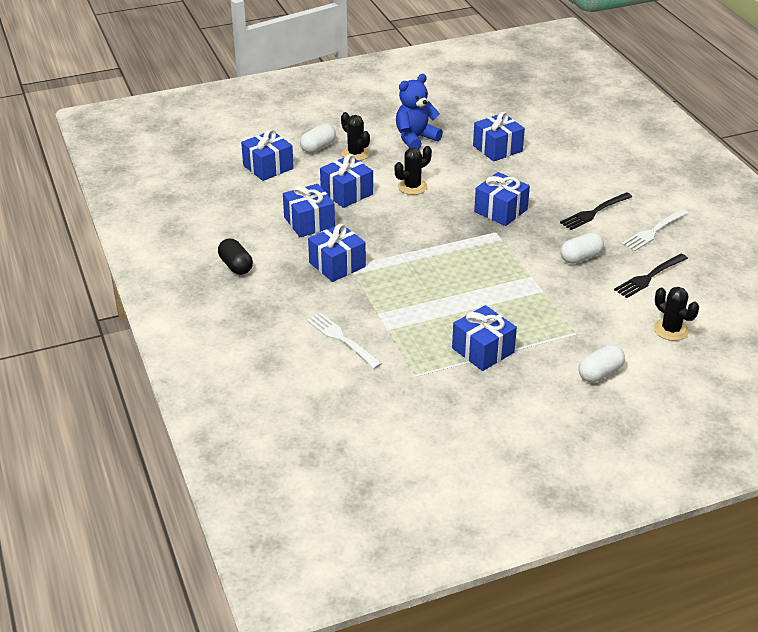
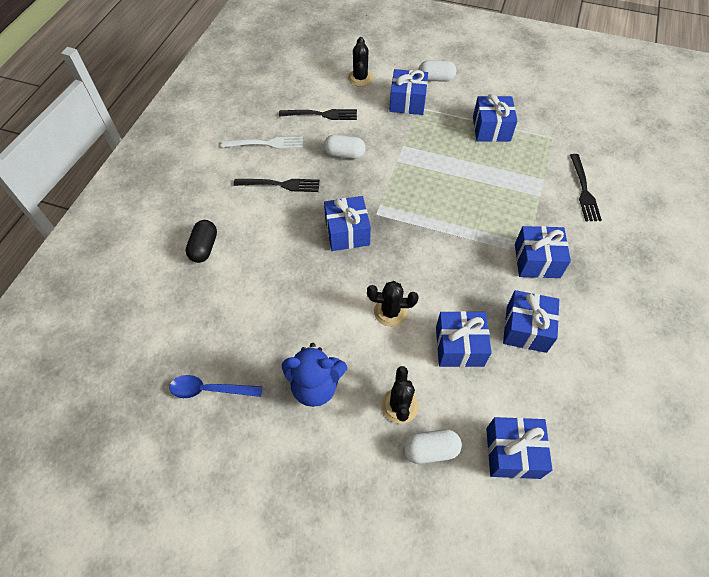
camera: 140 degrees left, 20 degrees up
black capsule [218,238,253,275] -> black capsule moved to [186,220,217,263]
white fork [307,312,382,369] -> black fork [570,154,602,221]
blue gift [473,112,525,162] -> blue gift moved to [389,69,428,115]
none -> blue spoon [169,375,262,398]

